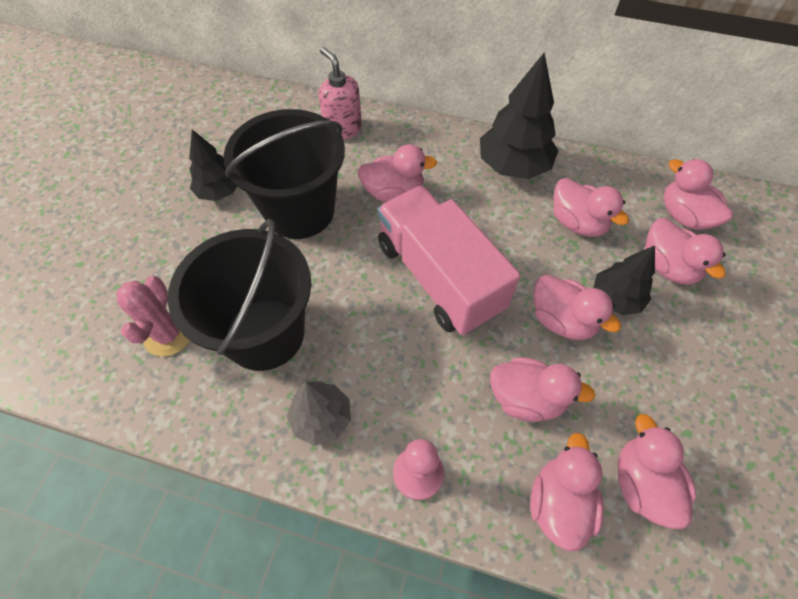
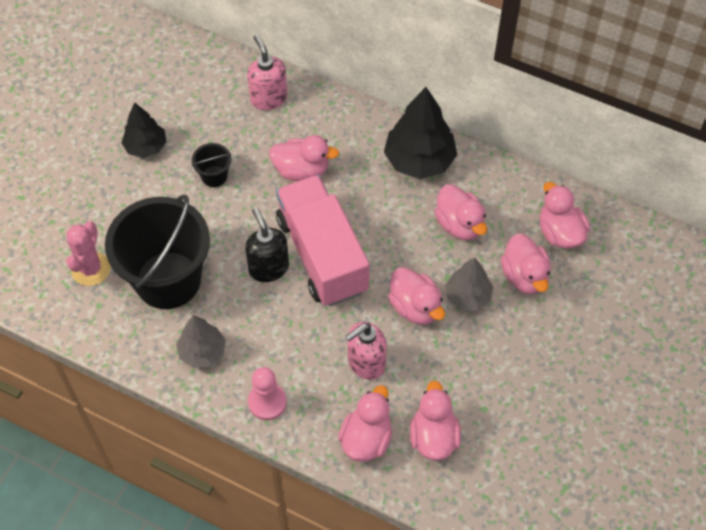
camera: 10 degrees right, 0 degrees up
black bucket [224,109,345,239] -> black bucket [192,143,231,187], size x0.41
pink duck [490,357,596,422] -> pink soap dispenser [346,322,387,380]
black tree [593,246,655,315] -> grey tree [445,258,493,311]
none -> black soap dispenser [245,207,289,282]

